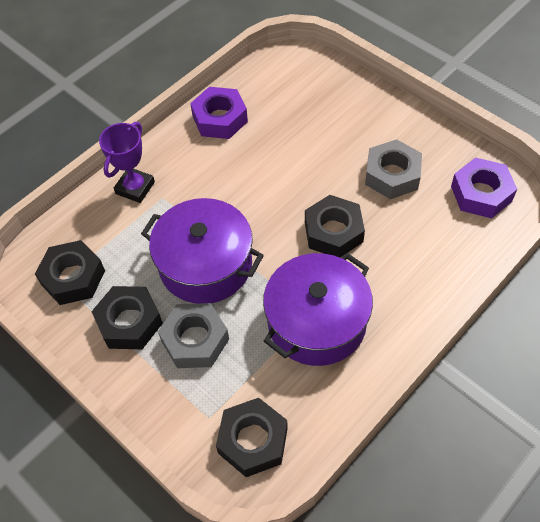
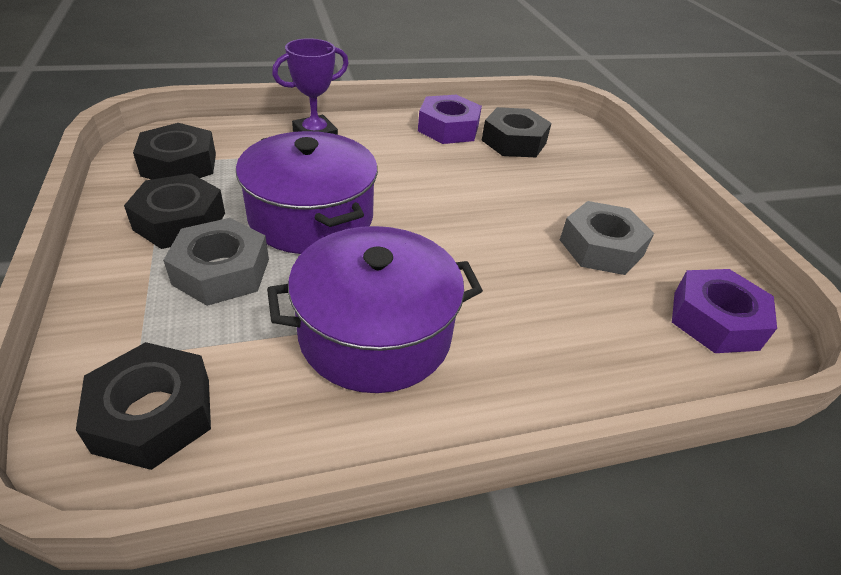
camera: 25 degrees right, 15 degrees down
black nut [305,195,365,258] -> black nut moved to [481,107,552,157]

